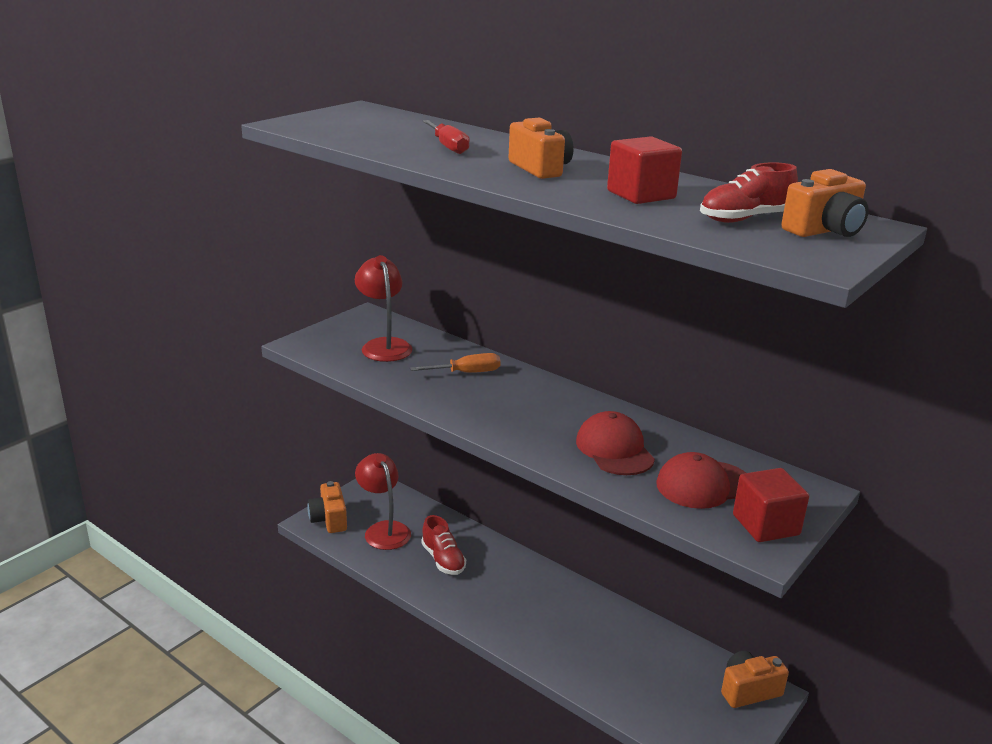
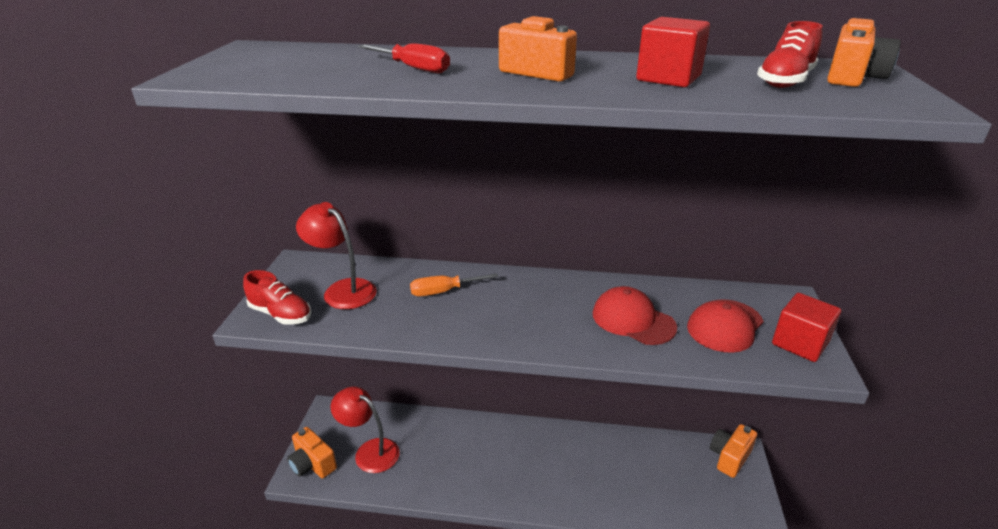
camera: 30 degrees left, 5 degrees up
orange screwdriver [410,353,501,373] -> orange screwdriver turned 150 degrees counterclockwise [410,273,498,296]
red shoe [421,515,466,575] -> red shoe moved to [243,270,311,325]

